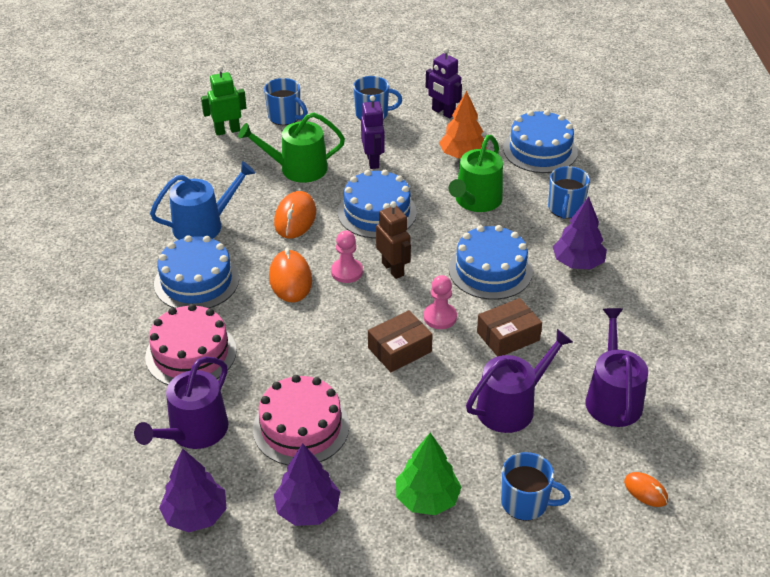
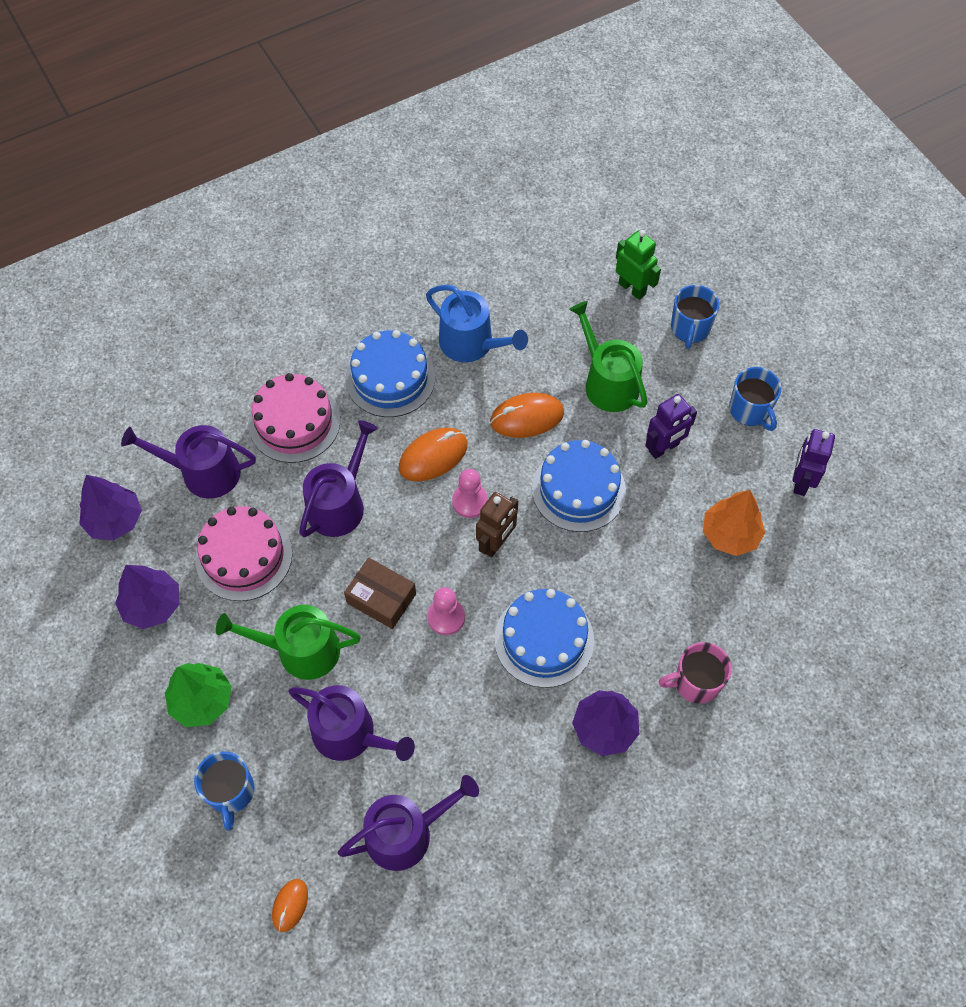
camera: 65 degrees right, 20 degrees up
green watering can [449,135,503,212] -> green watering can moved to [216,605,361,680]
brown box [477,298,542,356] -> none
blue cake [503,110,578,173] -> none
blue mug [548,166,590,219] -> pink mug [659,642,732,704]
none -> purple watering can [299,420,378,537]

